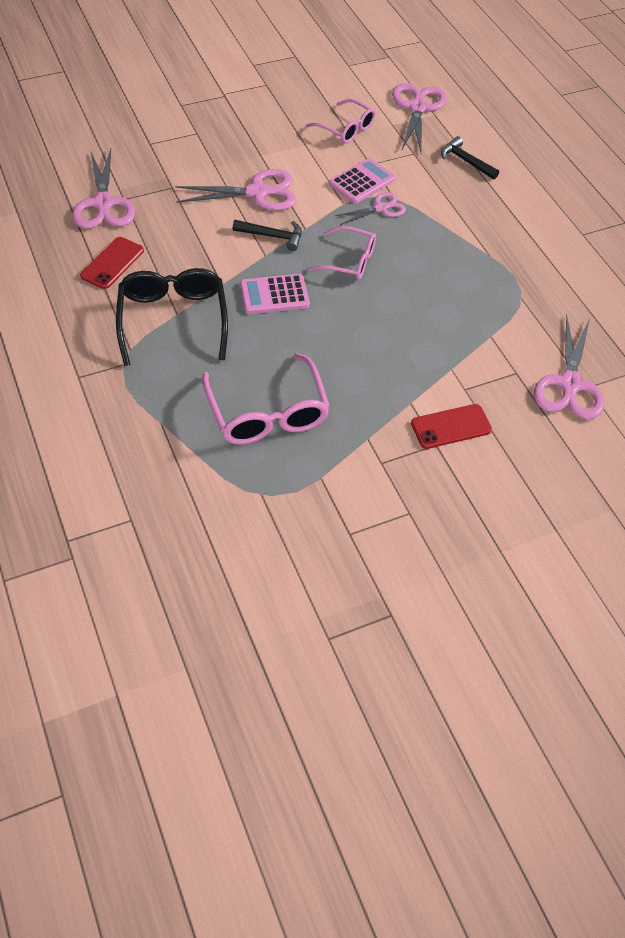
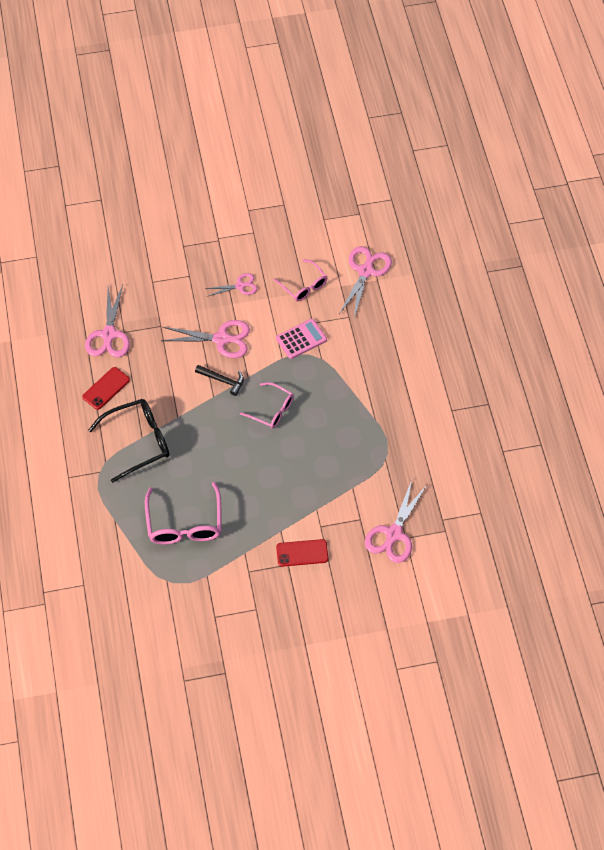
camera: 15 degrees right, 5 degrees up
black glasses [116,268,228,366] -> black glasses turned 60 degrees clockwise [88,399,169,483]
pink calculator [240,274,310,314] -> none
pink scissors [335,192,406,225] -> pink scissors moved to [205,273,257,296]
black hammer [441,136,499,179] -> none

